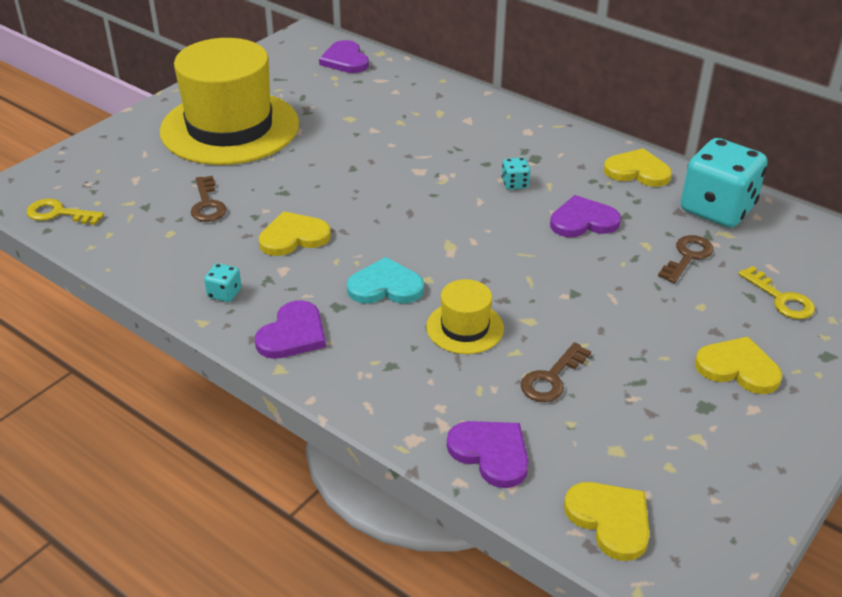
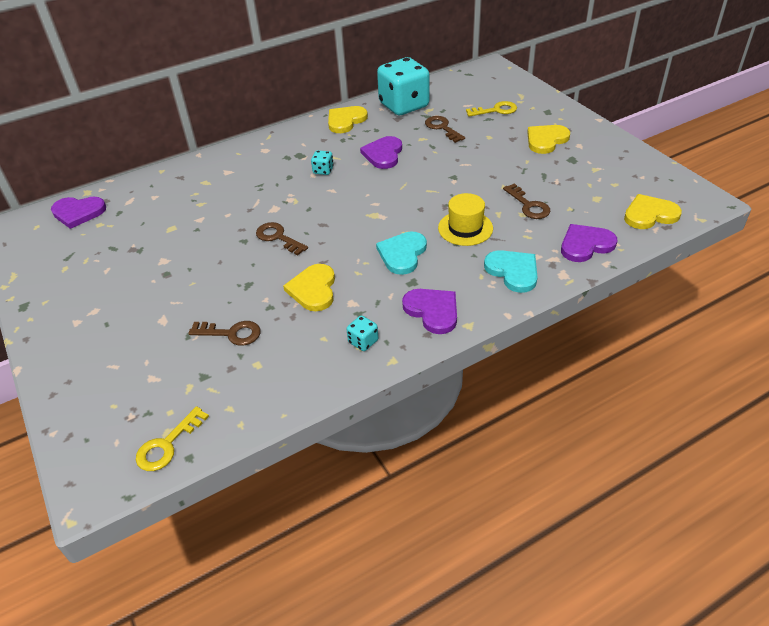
camera: 65 degrees left, 5 degrees up
yellow hat [160,38,299,165] -> none
none -> brown key [256,222,308,255]
none -> turquoise heart [484,250,538,293]

